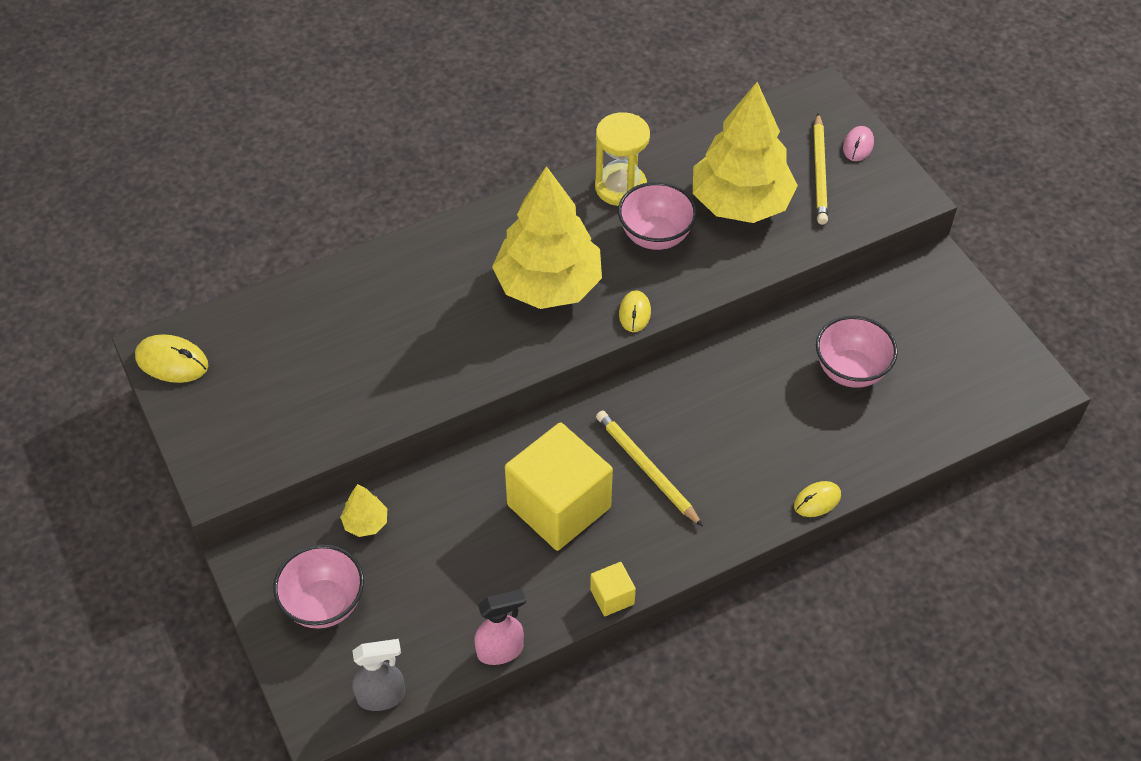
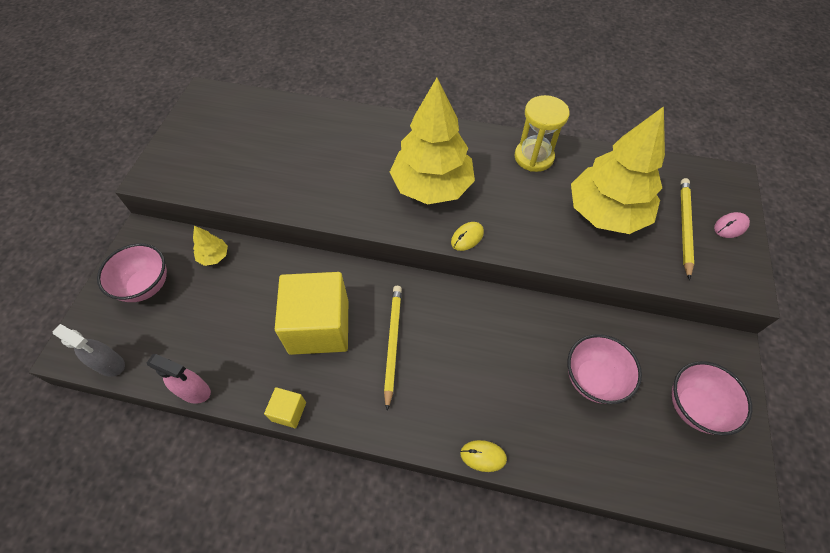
camera: 40 degrees right, 5 degrees up
yellow mouse [135,334,208,383] -> none
pink bowl [618,182,697,250] -> pink bowl moved to [672,361,752,436]
yellow pencil [814,113,828,225] -> yellow pencil turned 150 degrees clockwise [680,178,694,280]

